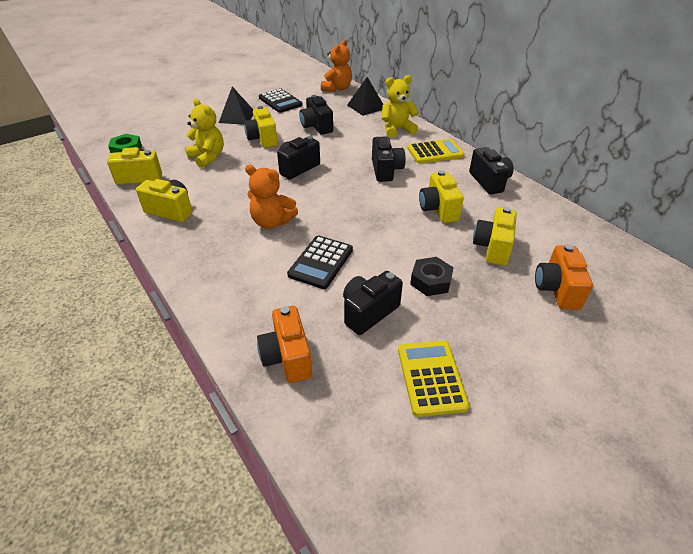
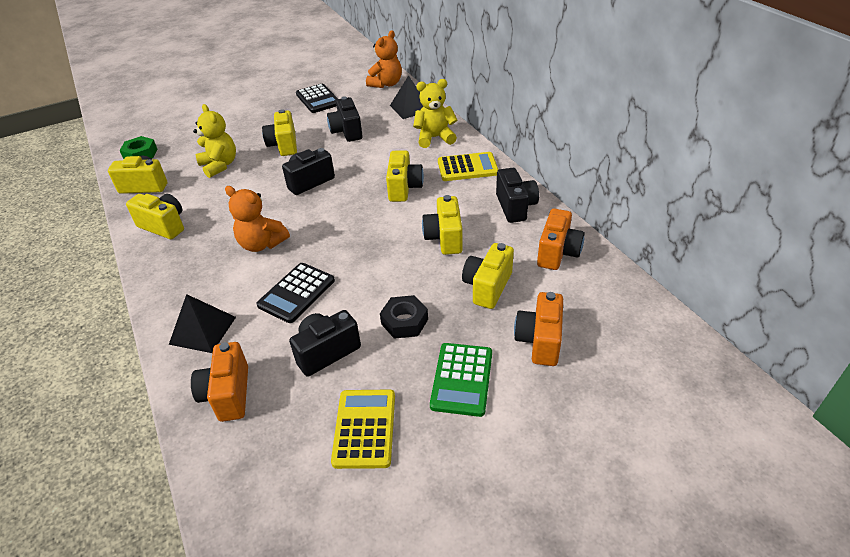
camera: 10 degrees right, 0 degrees up
black pyramid [219,86,253,125] -> black pyramid moved to [169,294,236,353]
black camera [372,137,406,182] -> yellow camera [386,150,424,202]
none -> green calculator [430,343,492,417]
none -> orange camera [537,209,585,270]

